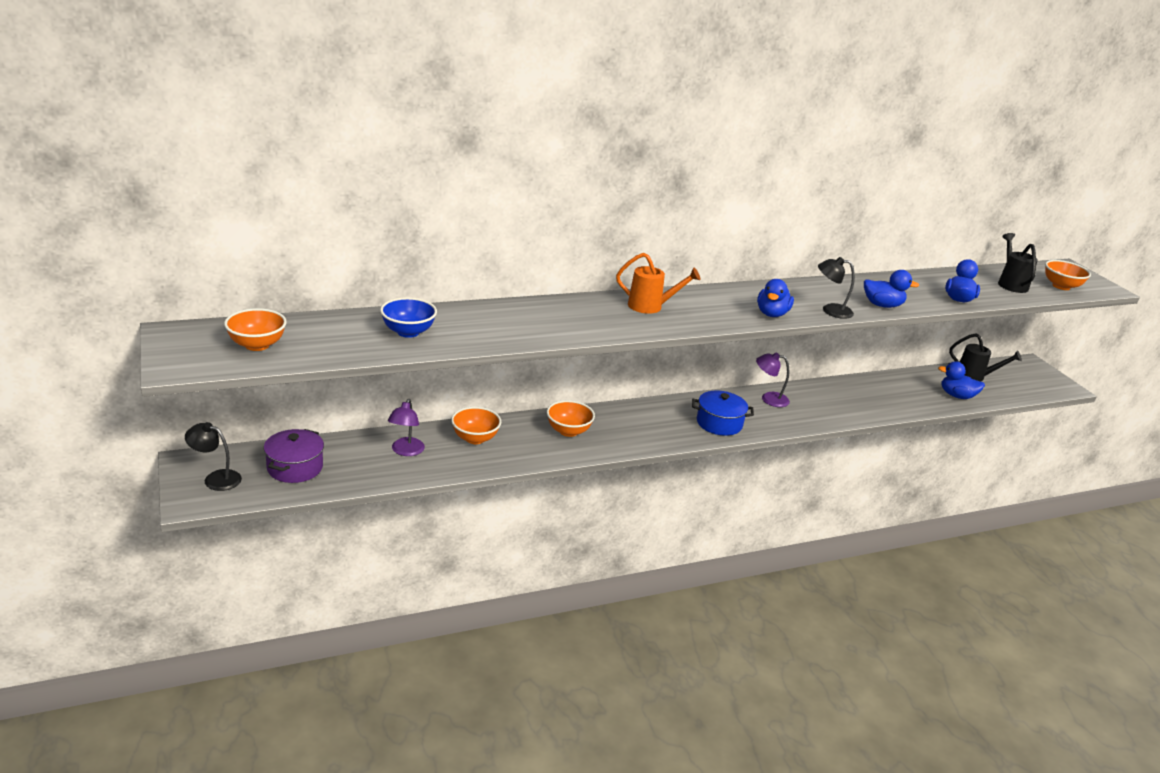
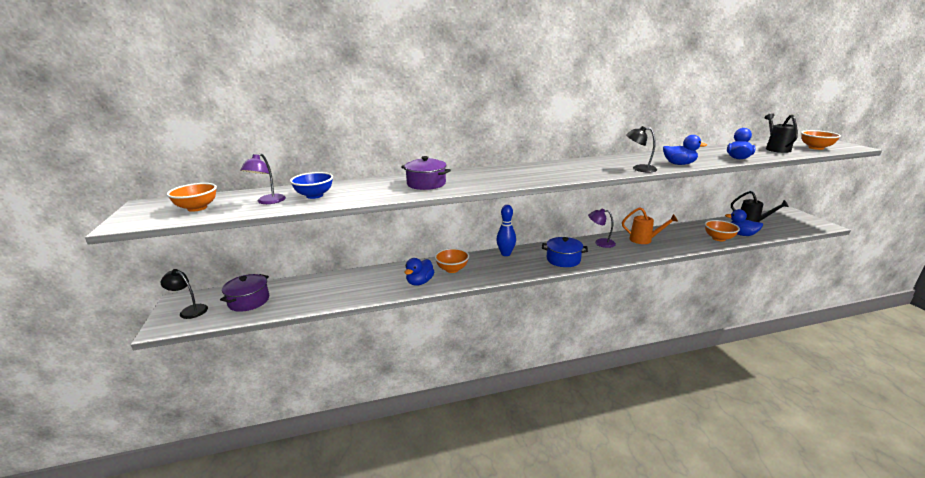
camera: 10 degrees right, 5 degrees down
purple lamp [388,399,425,456] -> purple lamp moved to [240,153,286,204]
orange bowl [451,407,501,444] -> orange bowl moved to [705,220,740,241]
orange watering can [616,253,701,314] -> orange watering can moved to [622,207,678,244]
blue duck [757,279,794,317] -> blue duck moved to [405,258,434,286]
none -> purple pot [401,156,451,190]
none -> blue bowling pin [496,205,516,256]

